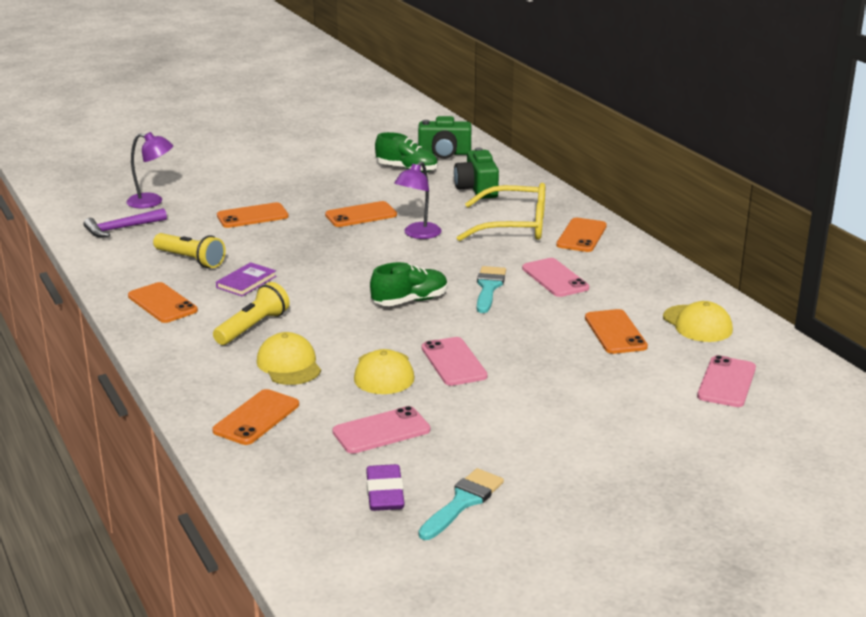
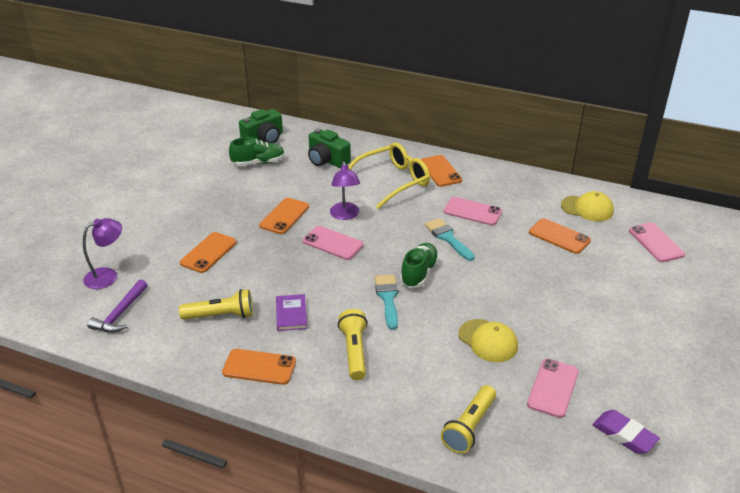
camera: 40 degrees left, 10 degrees up
orange phone [212,389,299,445] -> yellow flashlight [441,385,496,454]
yellow cap [257,332,321,385] -> none
turquoise brush [418,468,504,540] -> turquoise brush moved to [375,275,398,330]
pink phone [422,337,488,386] -> pink phone moved to [303,226,364,260]

